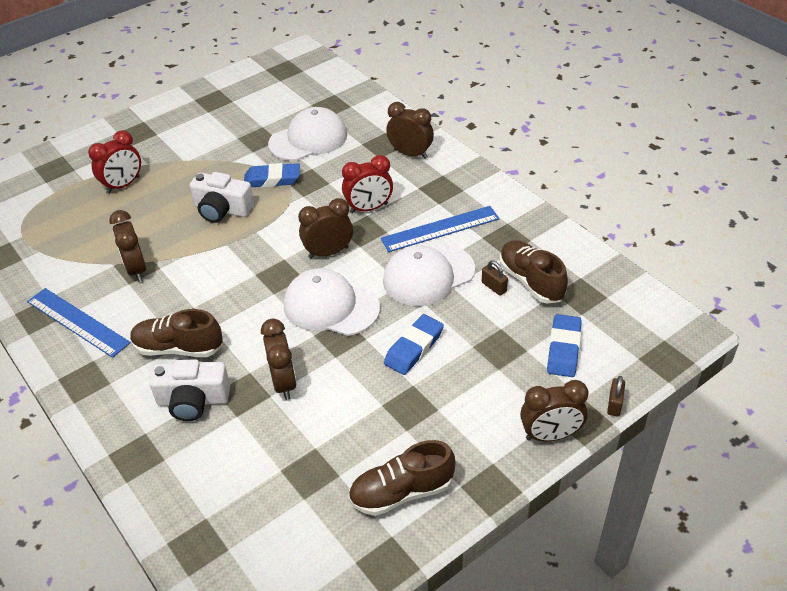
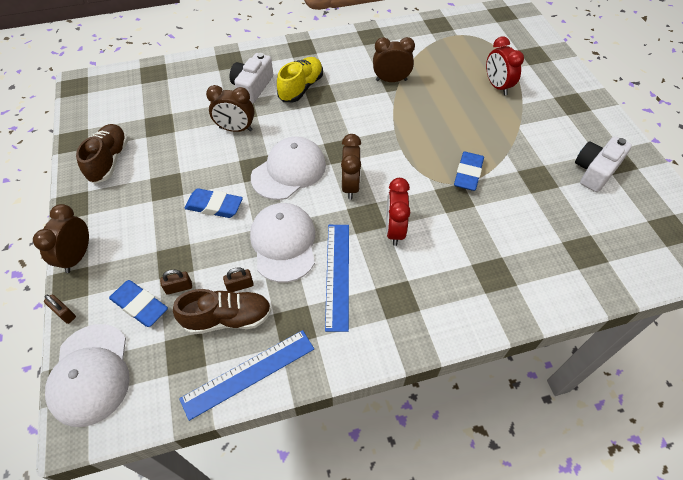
camera: 110 degrees right, 10 degrees up
blue ruler [27,288,131,358] -> blue ruler moved to [179,330,314,421]
brown shoe [130,309,222,357] -> yellow shoe [277,57,323,102]
white camera [190,172,254,223] -> white camera moved to [575,136,632,192]
white cap [268,107,347,161] -> white cap moved to [45,324,130,427]
blue eraser [384,314,444,375] -> blue eraser turned 45 degrees counterclockwise [185,188,243,218]
brown clock [386,102,434,159] -> none
none -> brown padlock [160,269,192,295]

